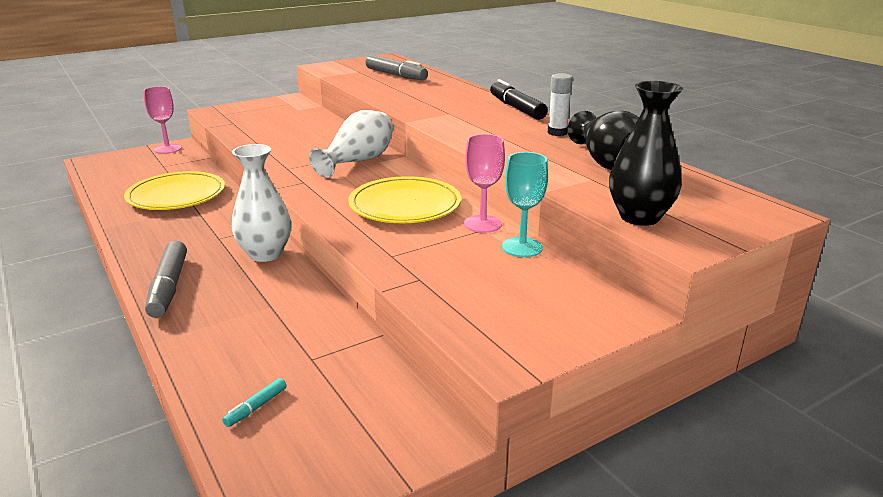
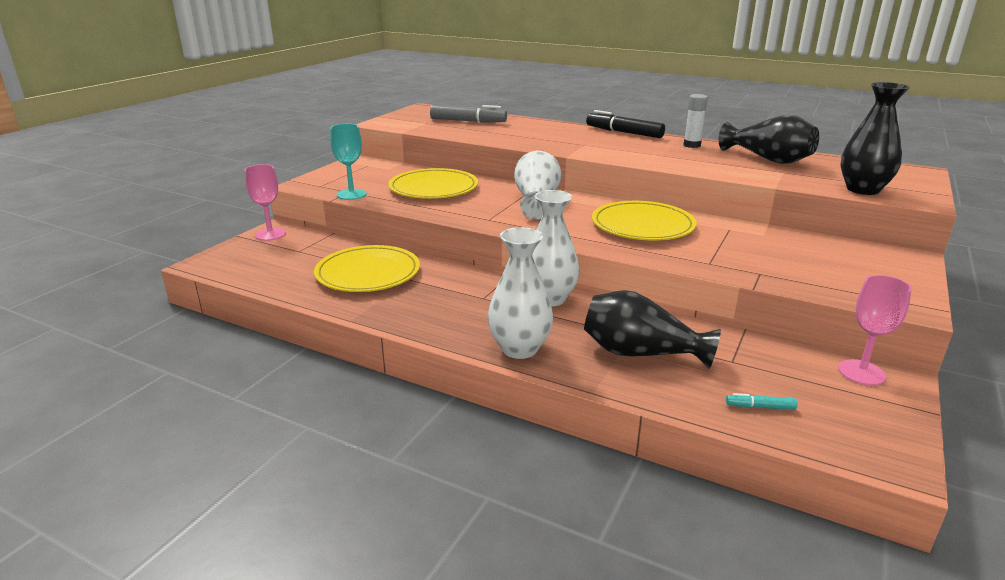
camera: 30 degrees left, 0 degrees up
grey marker [145,241,187,318] -> white vase [487,227,553,359]
turquoise marker [222,378,287,427] -> turquoise marker turned 90 degrees clockwise [726,393,798,410]
pink goblet [464,134,505,233] -> pink goblet moved to [838,275,912,386]
turquoise goblet [502,152,548,257] -> turquoise goblet moved to [330,124,367,200]
none -> yellow plate [388,168,478,199]
none -> black vase [584,290,721,369]

